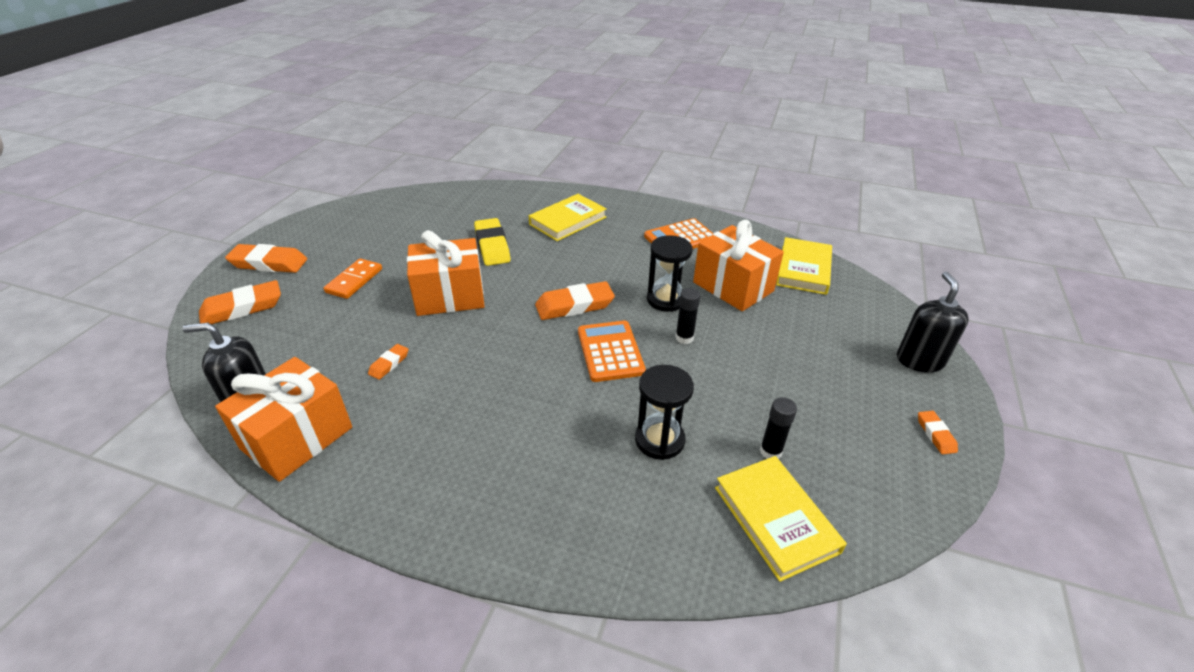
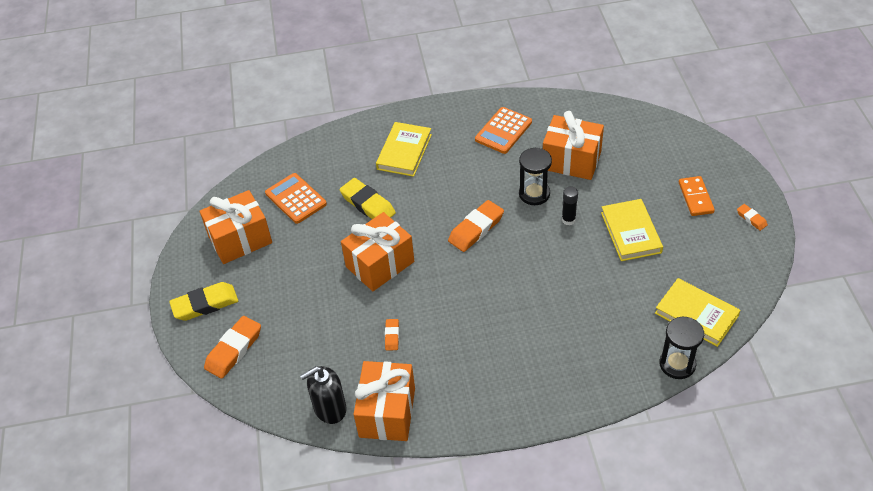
camera: 25 degrees left, 10 degrees up
orange eraser [225,244,307,273] -> yellow eraser [169,282,238,321]
orange domino [324,258,382,299] -> orange domino moved to [679,176,715,216]
orange calculator [578,321,646,382] -> orange calculator moved to [265,173,327,224]
black hourglass [635,365,694,460] -> black hourglass moved to [659,317,704,379]
black glue stick [760,397,797,459] -> none
yellow book [776,237,832,295] -> yellow book moved to [601,199,663,261]
black soap dispenser [897,272,969,373] -> none
none -> orange gift [200,190,272,264]

